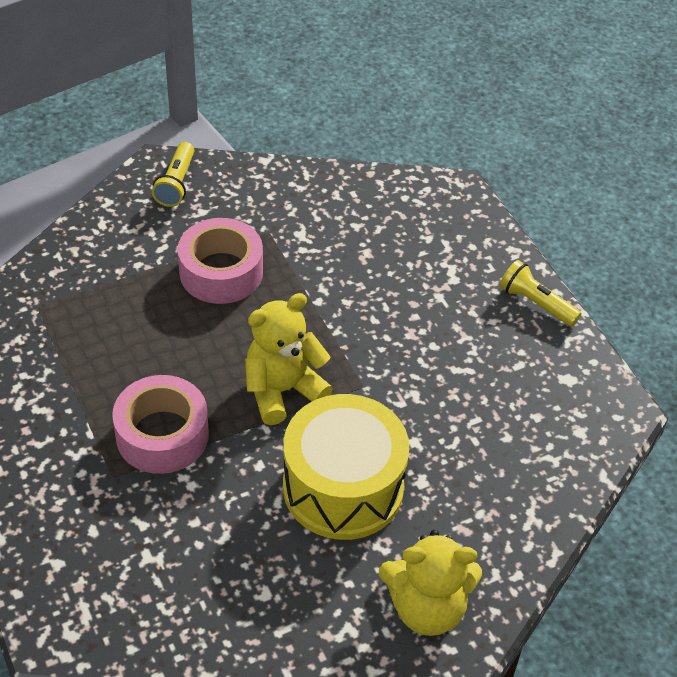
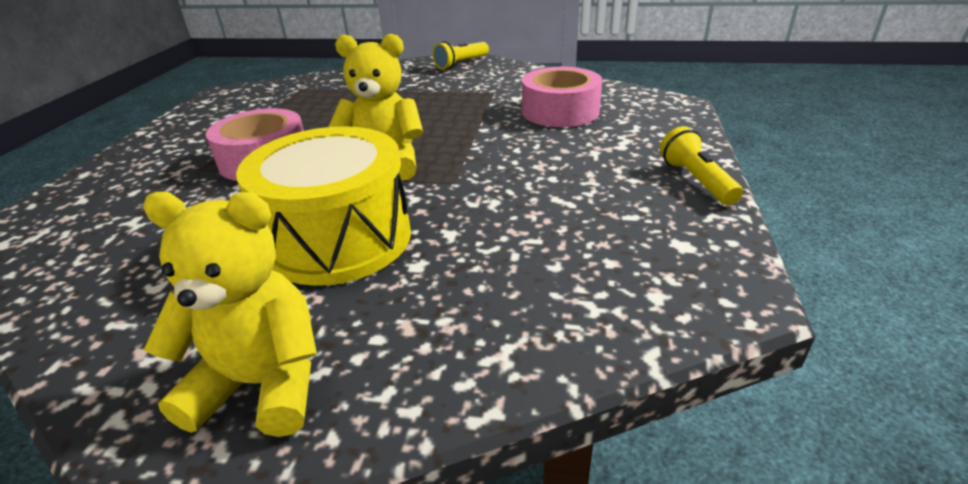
camera: 40 degrees right, 15 degrees down
pink tape [177,218,263,304] -> pink tape moved to [522,67,602,127]
yellow teddy bear [379,530,482,636] -> yellow teddy bear turned 150 degrees clockwise [143,192,317,437]

